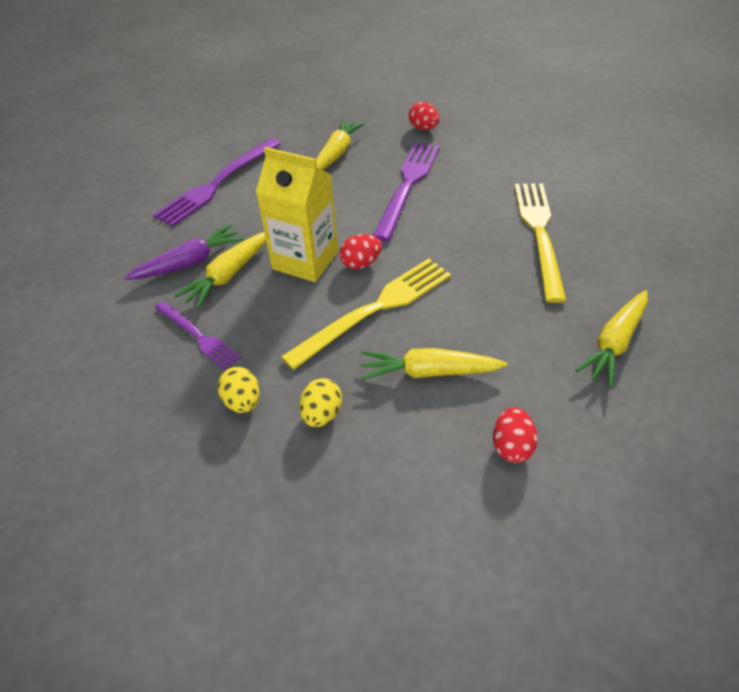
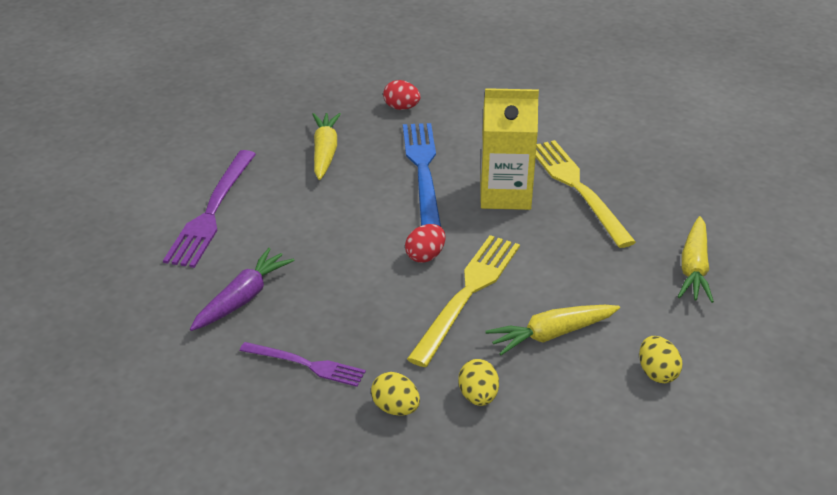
camera: 25 degrees left, 10 degrees down
yellow carrot [174,232,266,309] -> none
yellow carton [256,147,338,282] -> yellow carton moved to [480,88,539,210]
purple fork [373,143,440,241] -> blue fork [403,123,441,227]
red egg [493,407,538,463] -> yellow egg [639,336,682,383]

